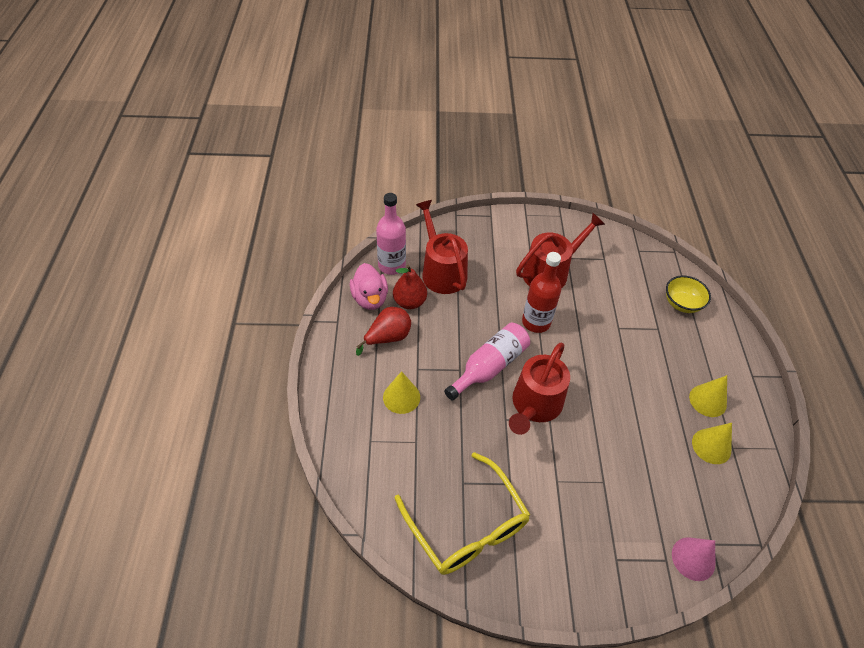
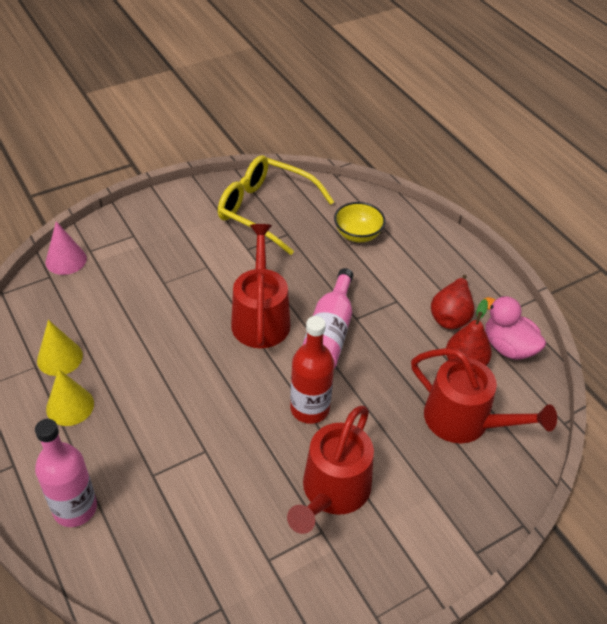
camera: 150 degrees right, 5 degrees down
pink bottle [376,193,406,275] -> pink bottle moved to [35,419,97,527]
yellow cone [383,371,420,414] -> none
yellow bowl [666,275,711,313] -> yellow bowl moved to [334,202,386,242]

